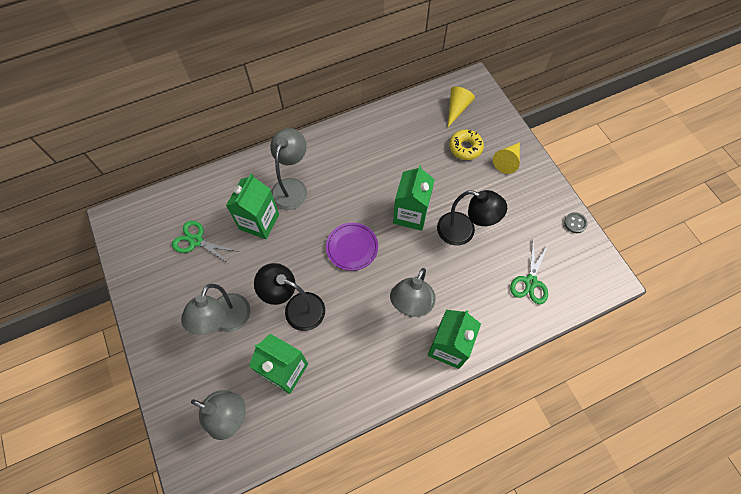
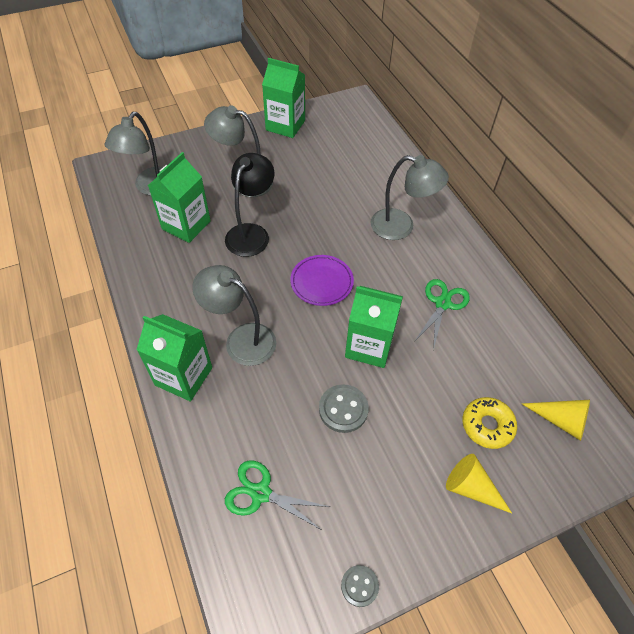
camera: 90 degrees right, 10 degrees down
green scissors [172,221,239,264] -> green scissors moved to [414,279,470,350]
green carton [226,174,279,239] -> green carton moved to [262,58,305,138]
black lamp [437,190,507,246] -> grey button [319,384,369,433]

